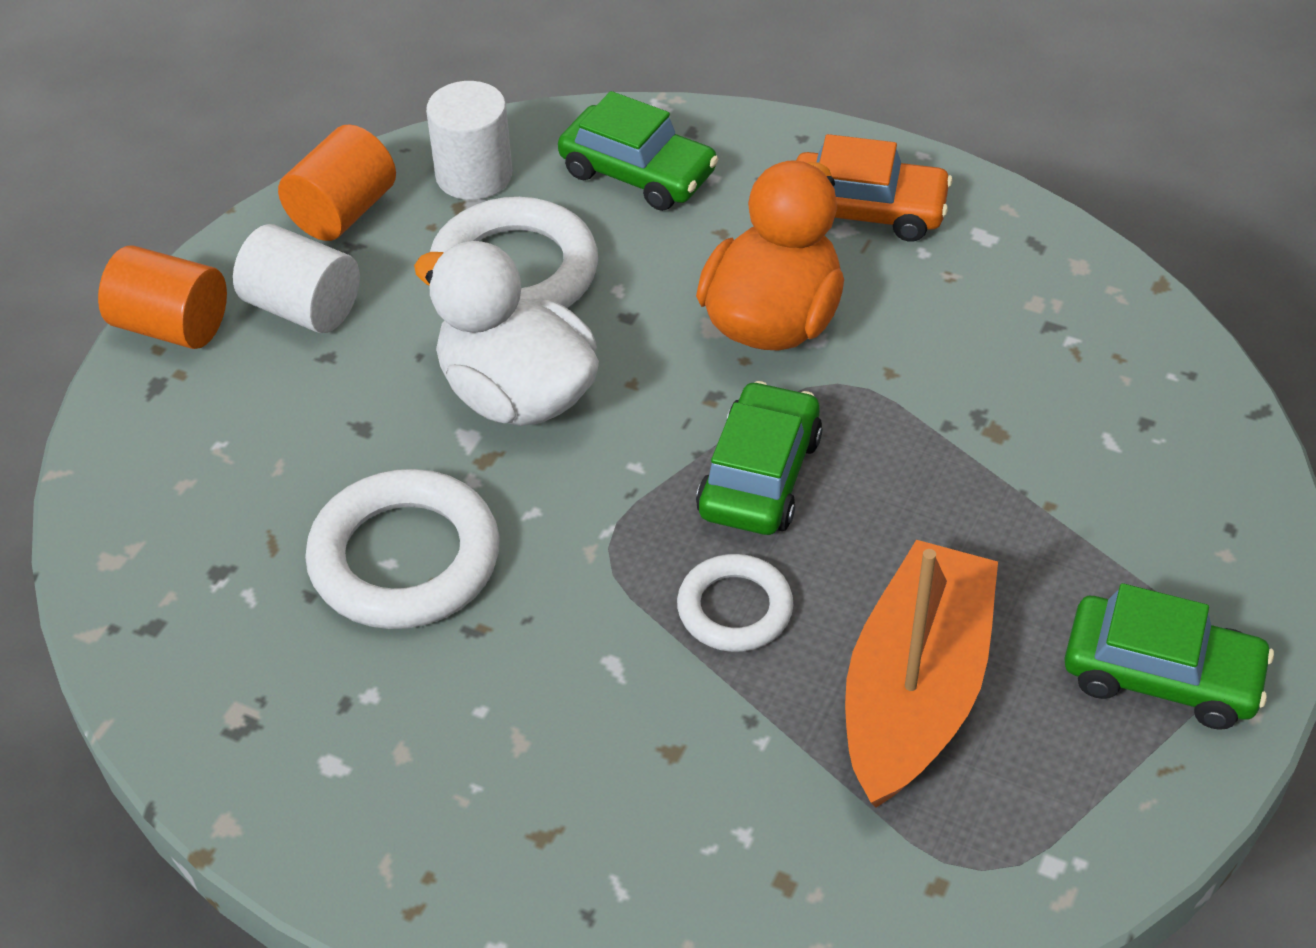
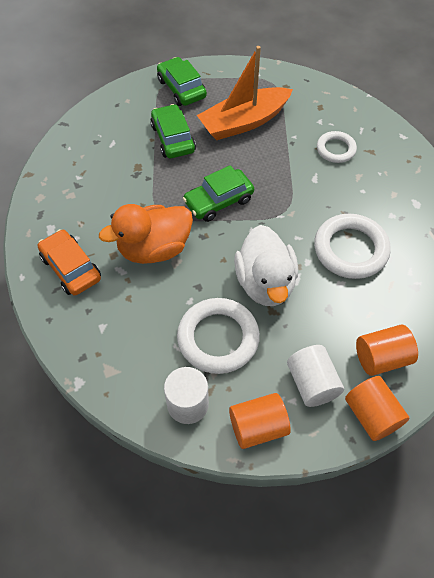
camera: 140 degrees left, 10 degrees up
green car [558,91,719,211] -> green car moved to [150,104,196,158]
white ring [677,554,793,652] -> white ring moved to [317,131,357,163]
none -> orange cylinder [356,325,418,376]

